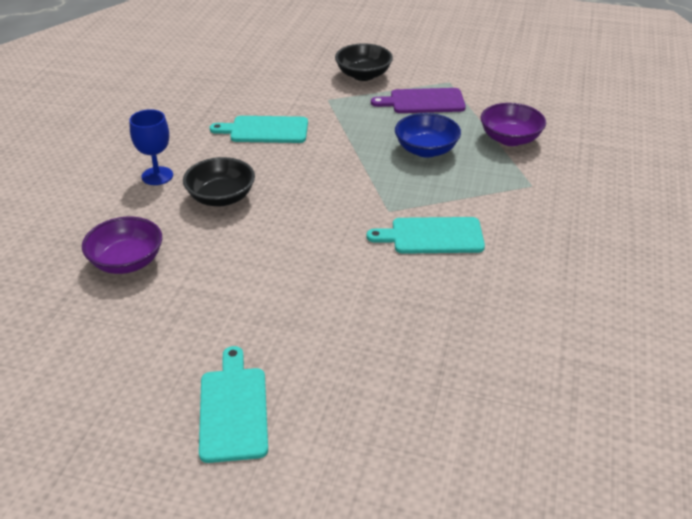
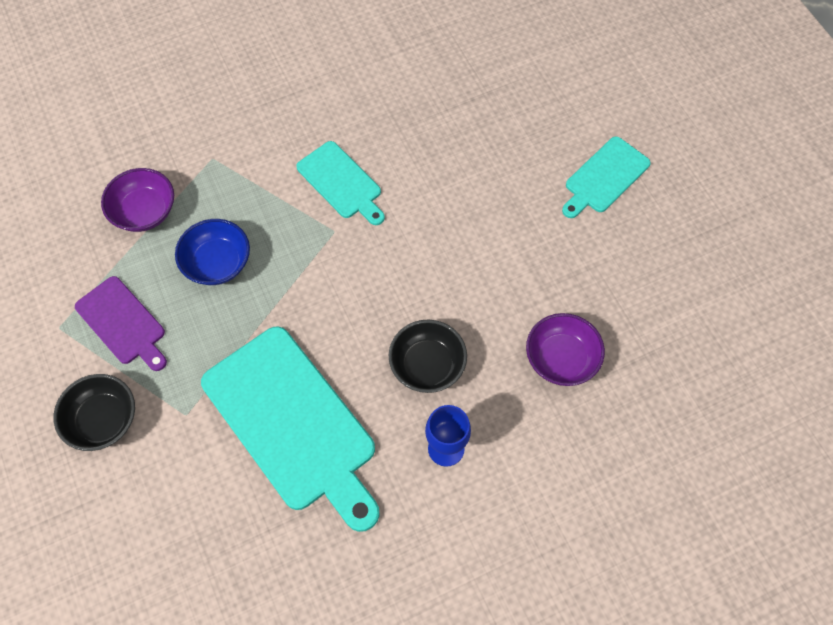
camera: 130 degrees left, 25 degrees up
turquoise cutting board [210,116,308,143] -> turquoise cutting board [201,326,380,532], size x1.88

